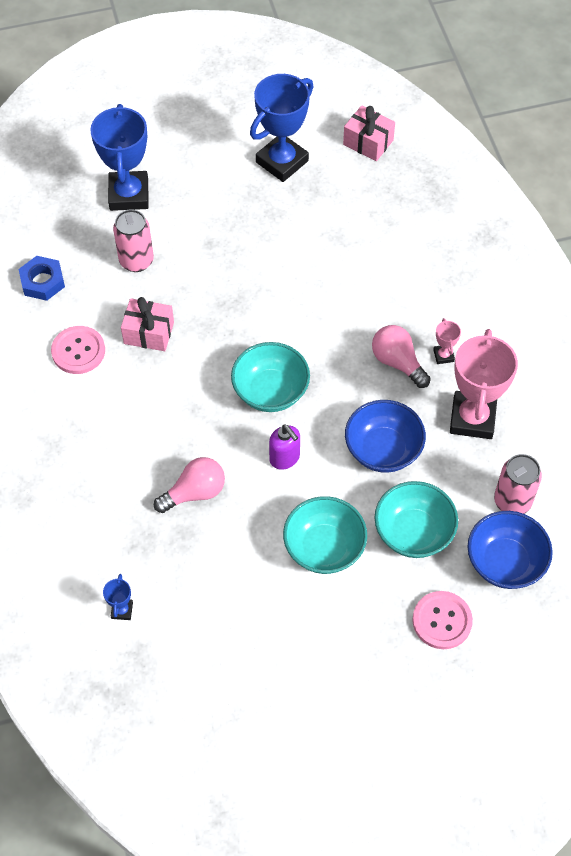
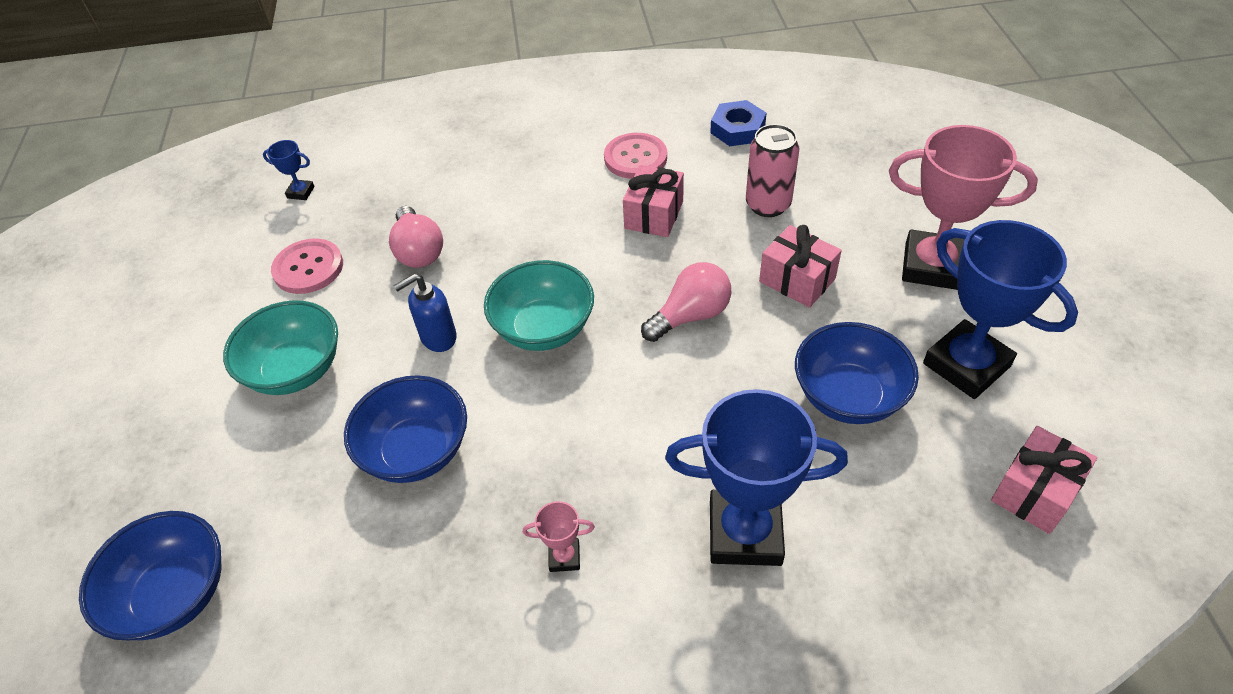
camera: 100 degrees right, 10 degrees down
blue trophy [90,104,149,211] -> blue trophy moved to [665,389,848,566]
purple soap dispenser [269,424,300,470] -> blue soap dispenser [393,274,457,352]
pink light bulb [372,325,431,388] -> pink light bulb moved to [641,262,731,342]
turquoise bowl [375,481,458,558] -> none
pink button [412,591,473,649] -> pink button moved to [271,238,343,294]
pink trophy [450,329,518,439] -> pink trophy moved to [889,125,1038,290]
pink can [494,454,542,514] -> none
none -> pink gift [759,225,842,308]
none -> blue bowl [795,322,919,424]

